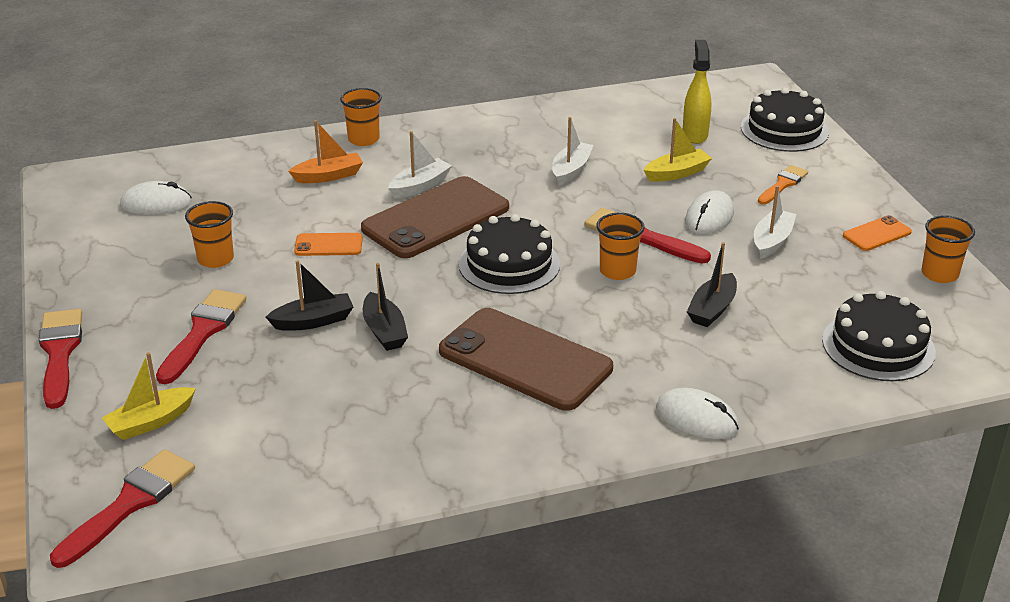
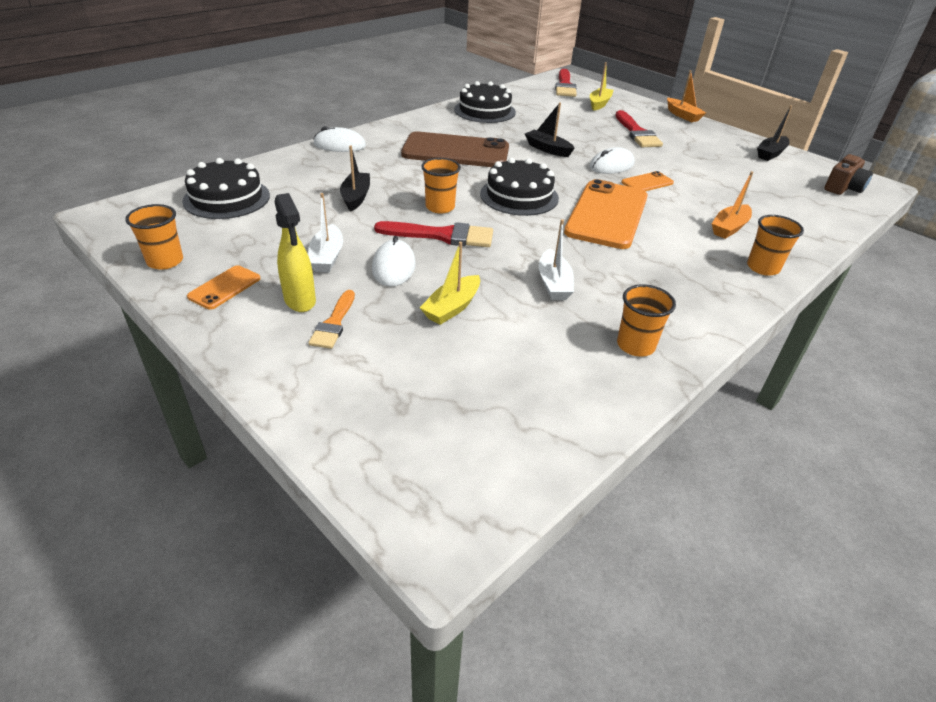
camera: 150 degrees right, 5 degrees up
red brush [39,309,82,409] -> orange boat [667,70,706,122]
white mouse [120,181,192,215] -> white mouse moved to [589,147,635,174]
orange cup [185,201,234,268] -> orange cup moved to [617,284,676,356]
black boat [266,260,353,331] -> black boat moved to [757,105,792,161]
brown phone [361,176,509,258] -> orange phone [564,179,648,249]
white boat [388,131,452,198] -> none
yellow spray bottle [683,40,711,144] -> yellow spray bottle moved to [275,193,316,312]
black cake [741,88,829,152] -> black cake moved to [454,81,516,123]
none -> brown camera [824,154,873,195]

